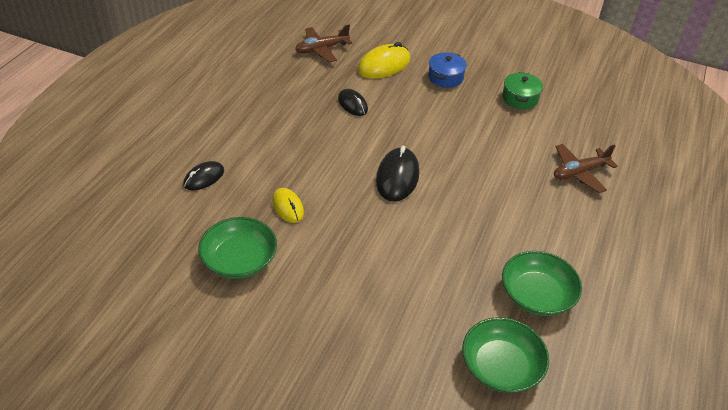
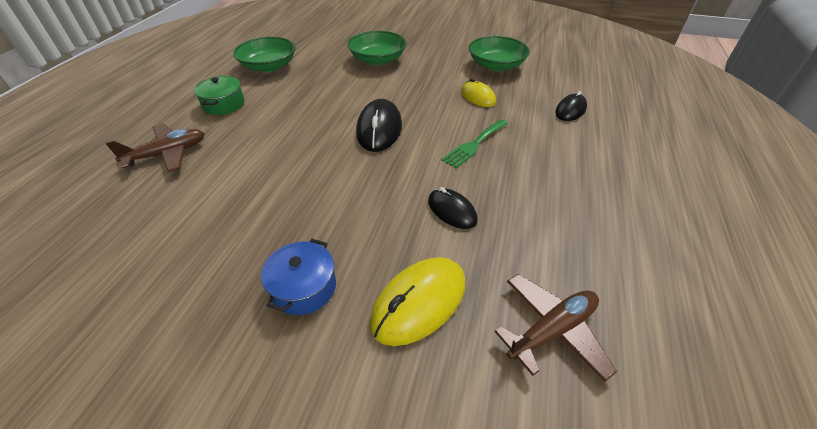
camera: 175 degrees right, 0 degrees up
green bowl [462,317,549,393] -> green bowl moved to [348,31,407,65]
green pot [502,72,543,109] -> green pot moved to [194,76,244,115]
none -> green fork [441,119,508,168]

